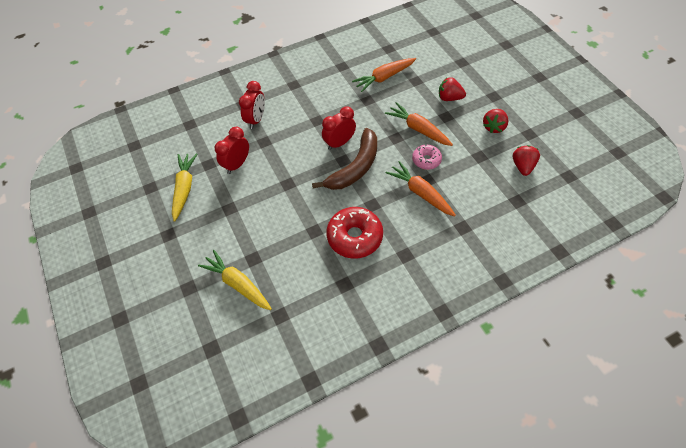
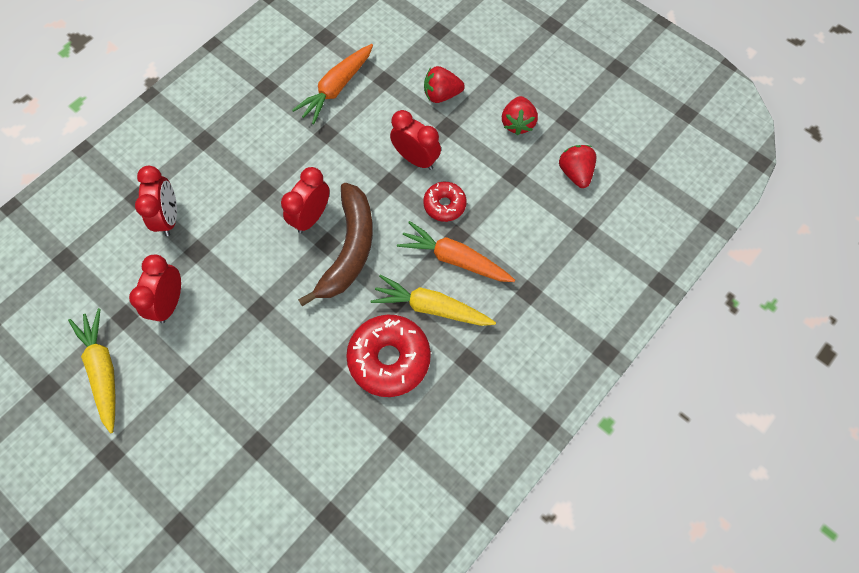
camera: 25 degrees left, 10 degrees up
yellow carrot [198,250,272,310] -> yellow carrot moved to [371,274,496,326]
orange carrot [385,102,453,146] -> red clock [390,110,441,170]
pink donut [412,145,442,170] -> red donut [423,182,467,222]

